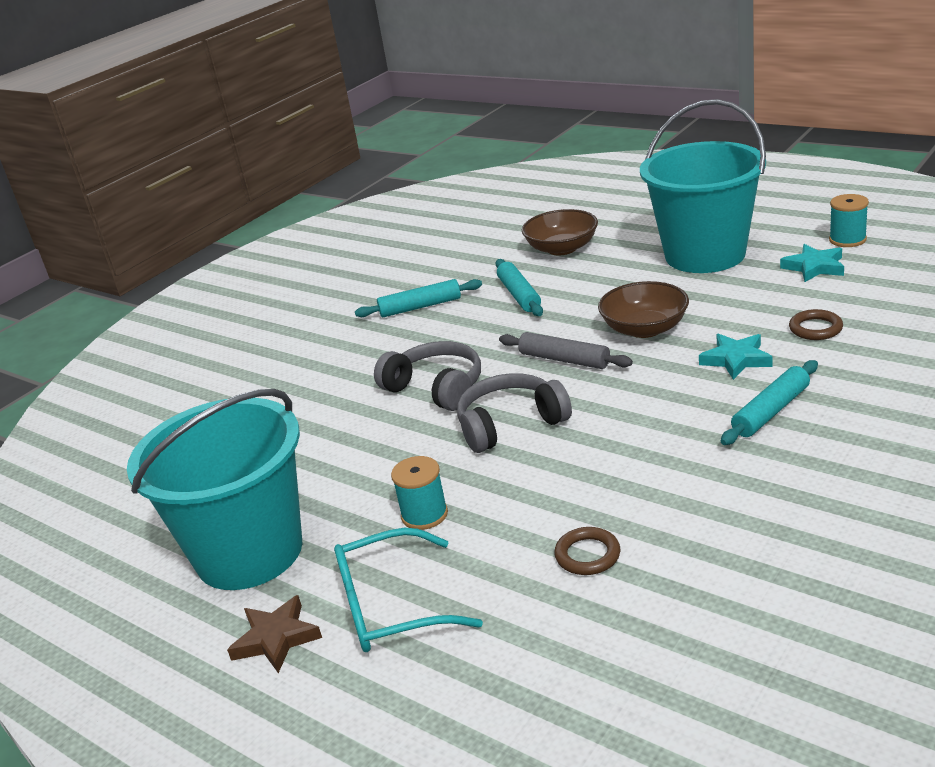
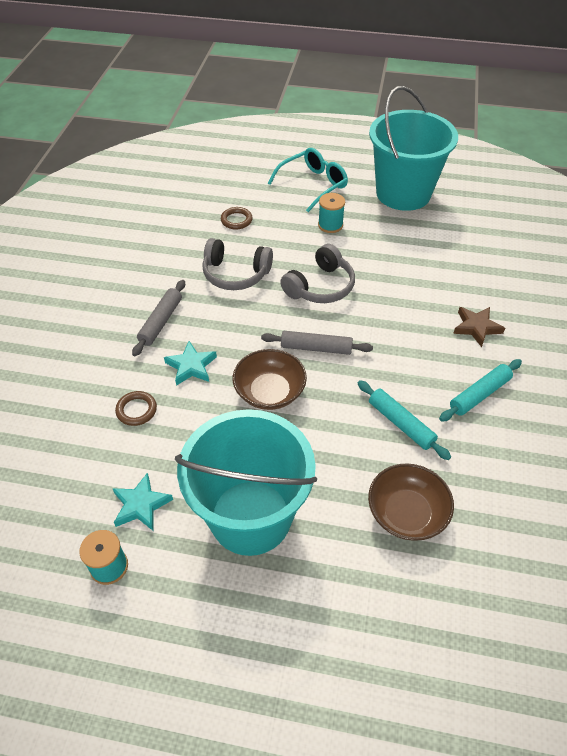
camera: 150 degrees right, 20 degrees up
brown star [227,595,322,673] -> brown star moved to [453,307,505,347]
grey headphones [374,341,481,411] -> grey headphones moved to [202,238,273,290]
turquoise rolling pin [721,360,818,445] -> grey rolling pin [132,280,185,356]

